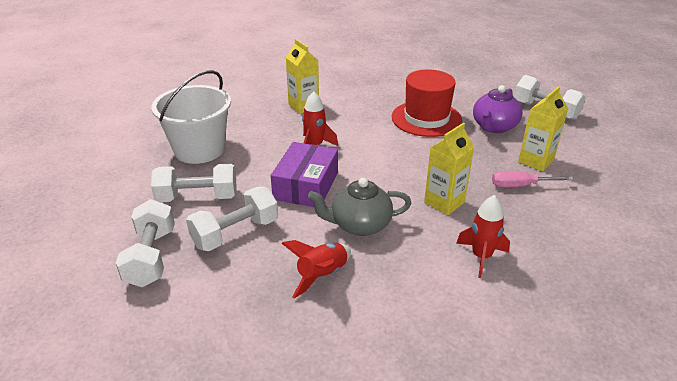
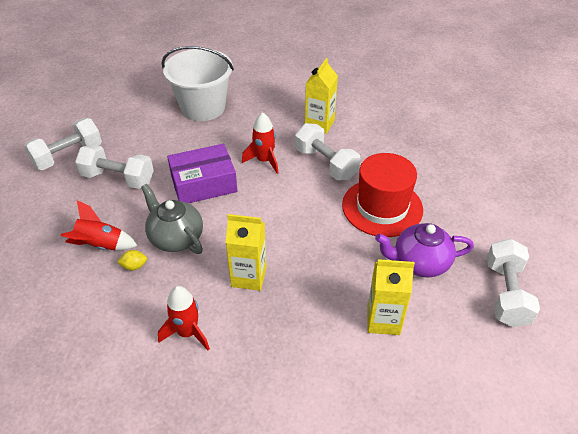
camera: 55 degrees right, 10 degrees up
white dumbbell [151,163,236,202] -> white dumbbell moved to [295,123,360,180]
pink screwdriver [492,171,574,187] -> none
none -> yellow lemon [117,250,147,270]

